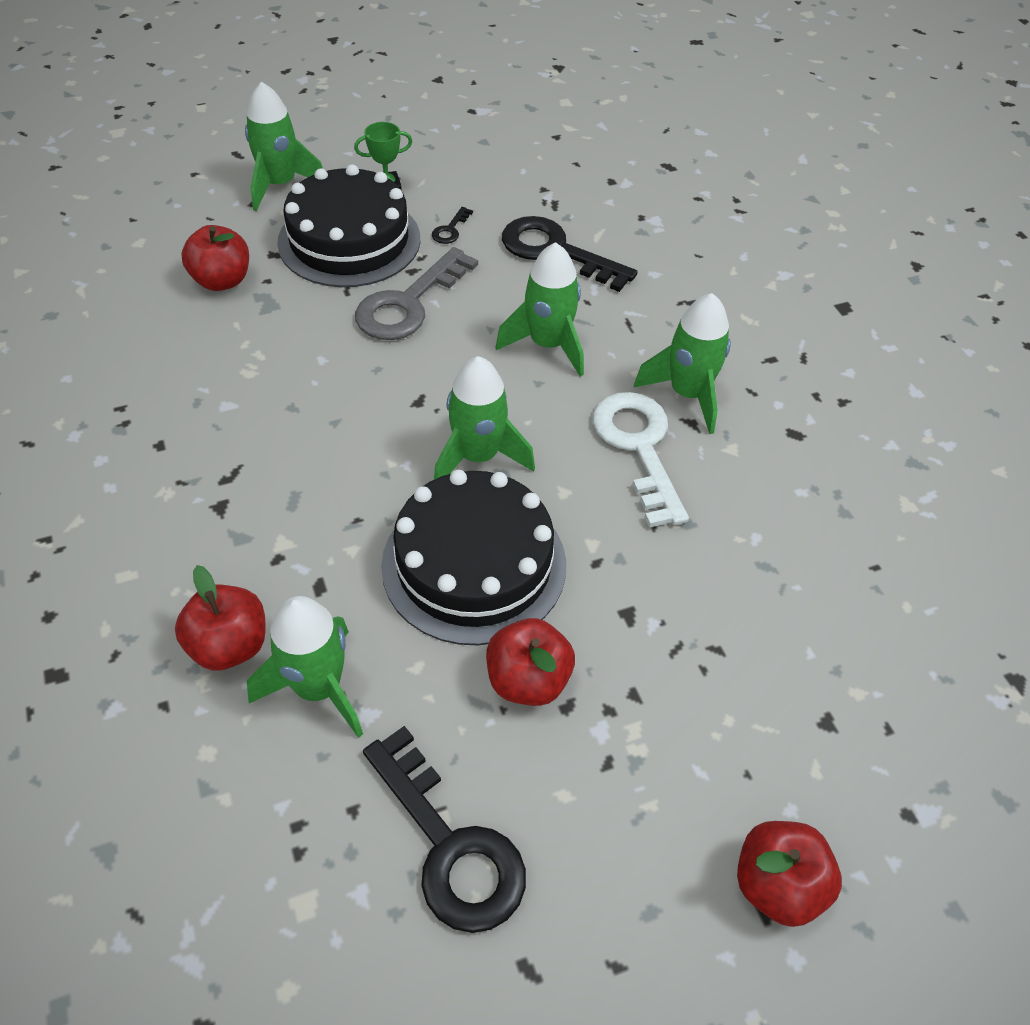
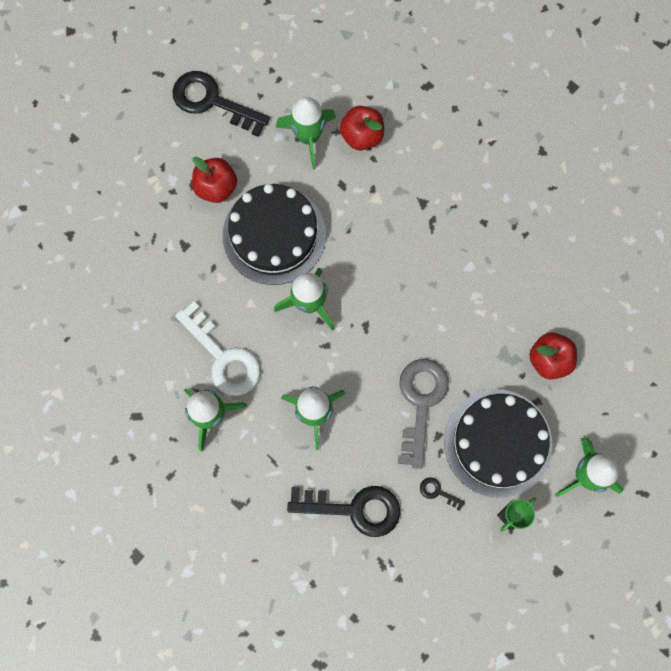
camera: 155 degrees right, 25 degrees up
black key [432,207,473,244] -> black key turned 60 degrees counterclockwise [420,477,465,511]
red apple [737,821,842,927] -> none

